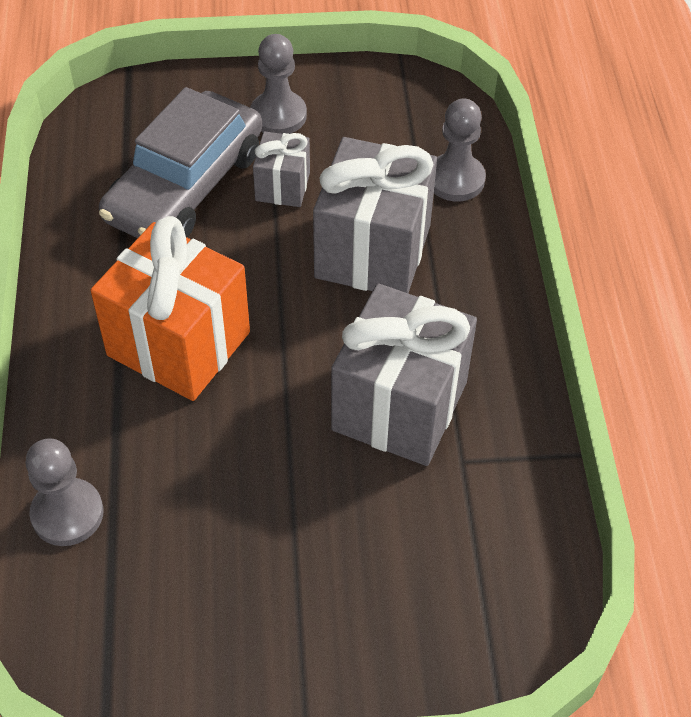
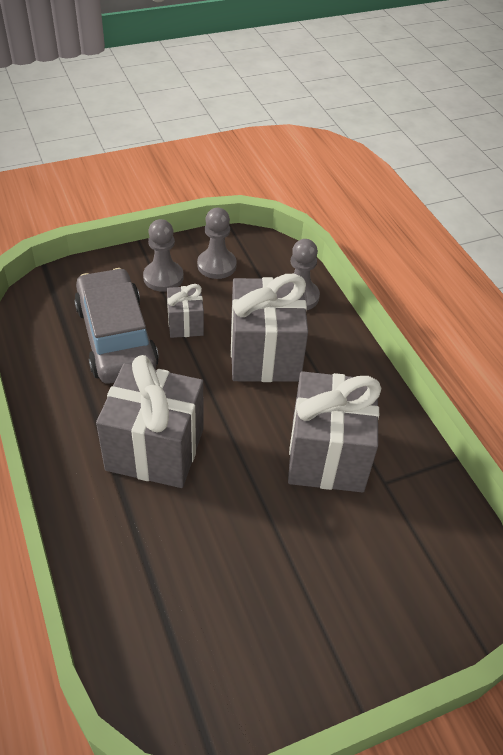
camera: 20 degrees left, 5 degrees down
grey pawn [25,438,103,546] -> grey pawn moved to [197,208,237,279]
orange gift [91,216,250,401] -> grey gift [96,355,203,488]
grey car [99,87,262,238] -> grey car turned 150 degrees clockwise [74,268,159,383]

